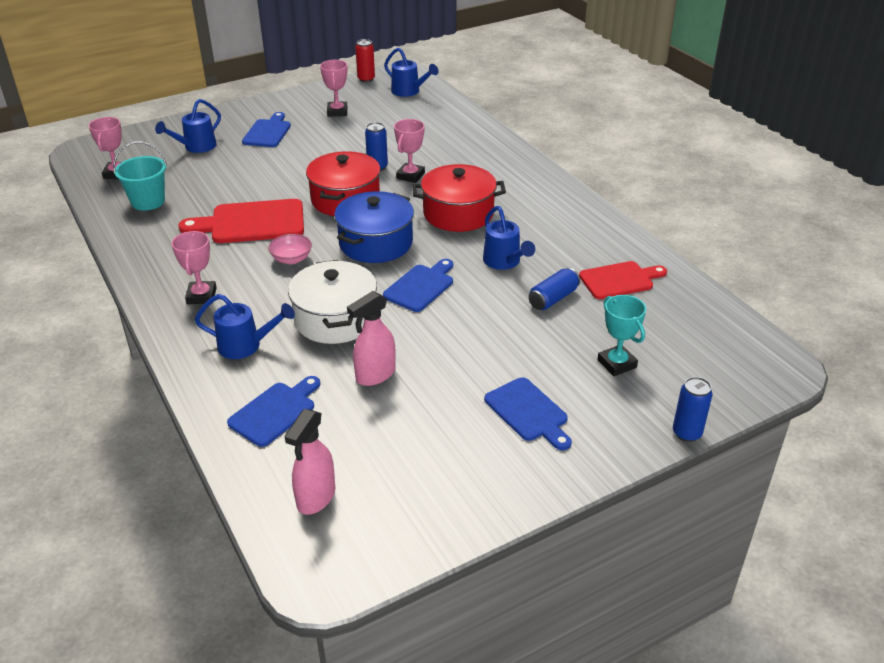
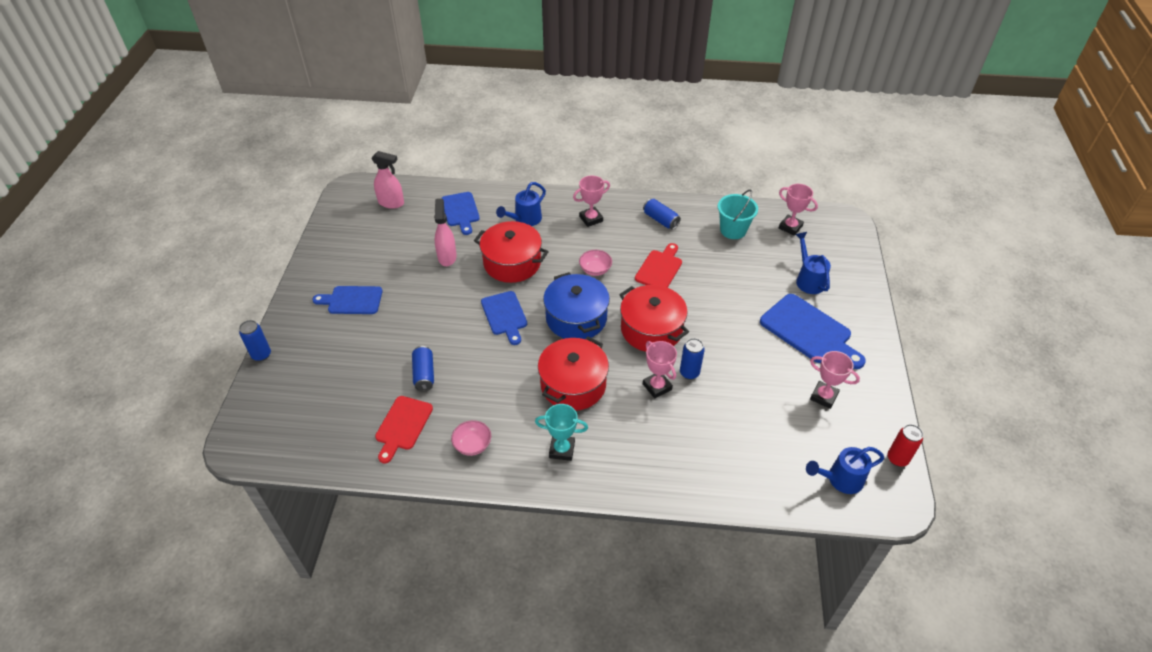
camera: 125 degrees right, 10 degrees up
pink trophy [171,231,217,304] -> pink trophy turned 60 degrees counterclockwise [573,175,610,227]
red cutting board [178,199,304,243] -> red cutting board [635,243,682,288], size x0.65
blue cutting board [242,112,291,147] -> blue cutting board [760,294,866,369], size x1.53
pink spray bottle [284,409,335,515] -> pink spray bottle turned 135 degrees clockwise [371,151,404,209]
white pot [288,260,377,344] -> red pot [474,221,549,283]
blue watering can [483,206,535,270] -> none
turquoise trophy [597,295,646,376] -> turquoise trophy moved to [535,404,588,461]
none -> pink bowl [451,420,491,456]
none -> blue can [643,199,681,230]

